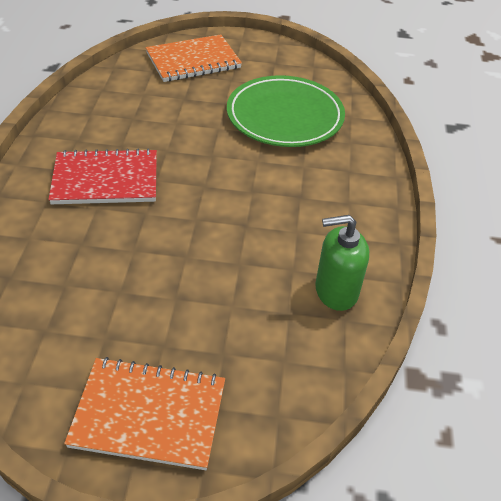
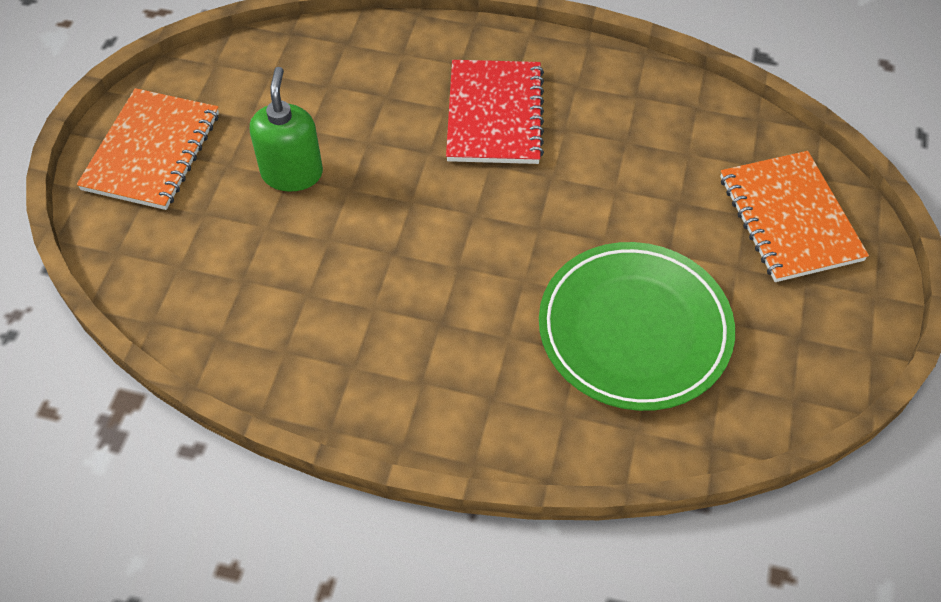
camera: 100 degrees right, 10 degrees up
green soap dispenser [315,215,369,311] -> green soap dispenser moved to [250,67,323,192]

